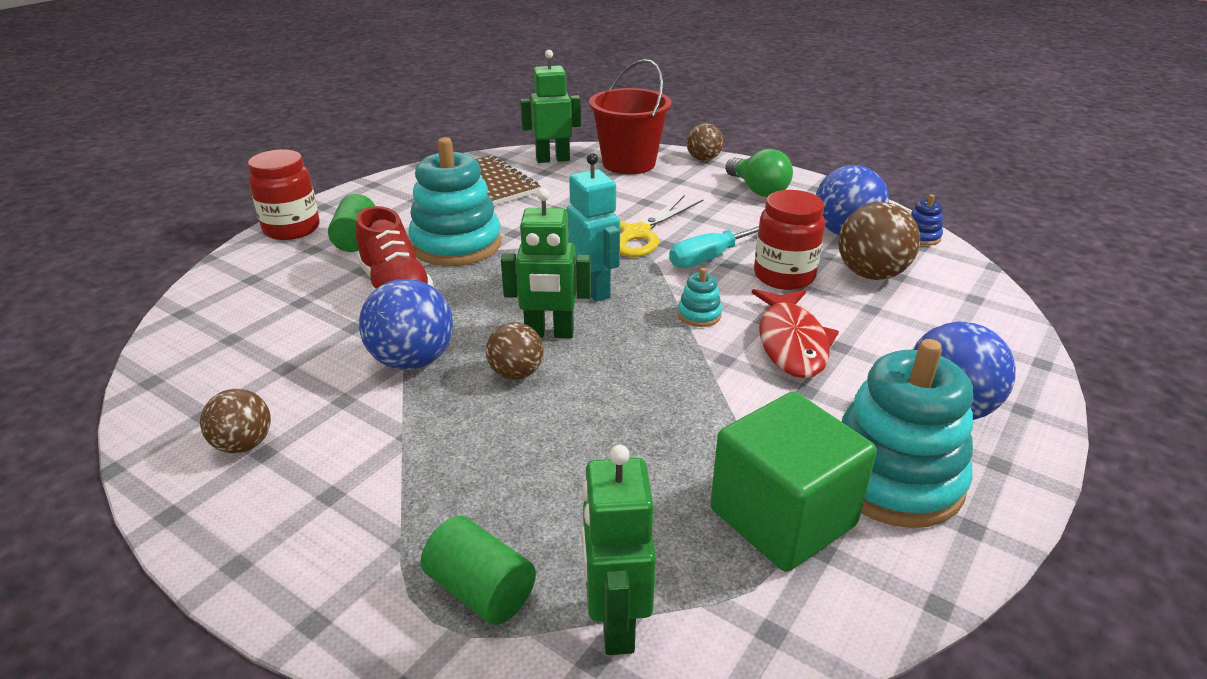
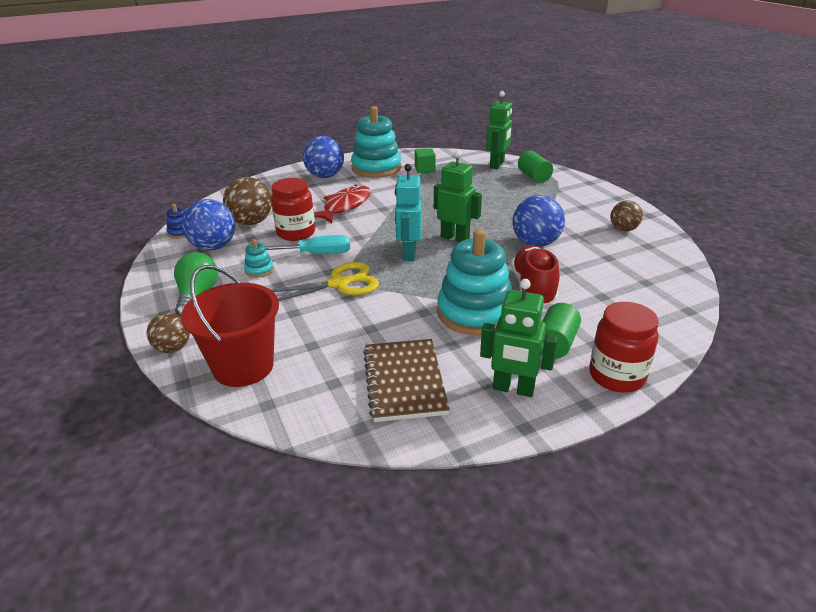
camera: 150 degrees left, 0 degrees up
brown ball [486,322,544,380] -> none
green robot [520,50,581,163] -> green robot moved to [480,279,558,397]
turquoise stacking toy [678,268,722,327] -> turquoise stacking toy moved to [244,239,274,278]
green cube [710,392,877,572] -> green cube [415,148,436,173], size x0.49

